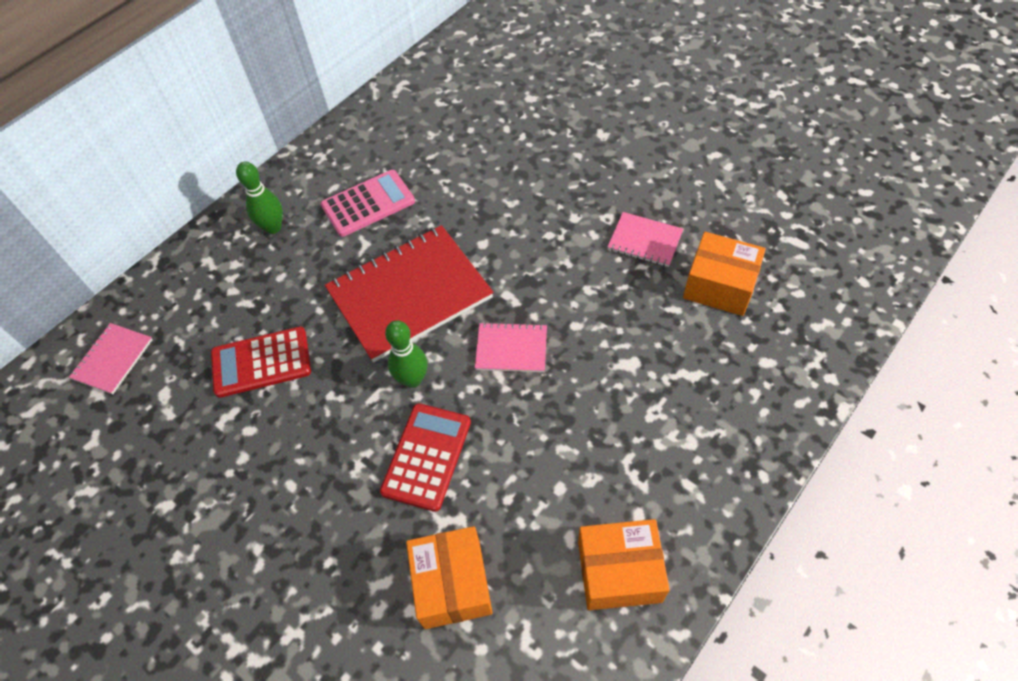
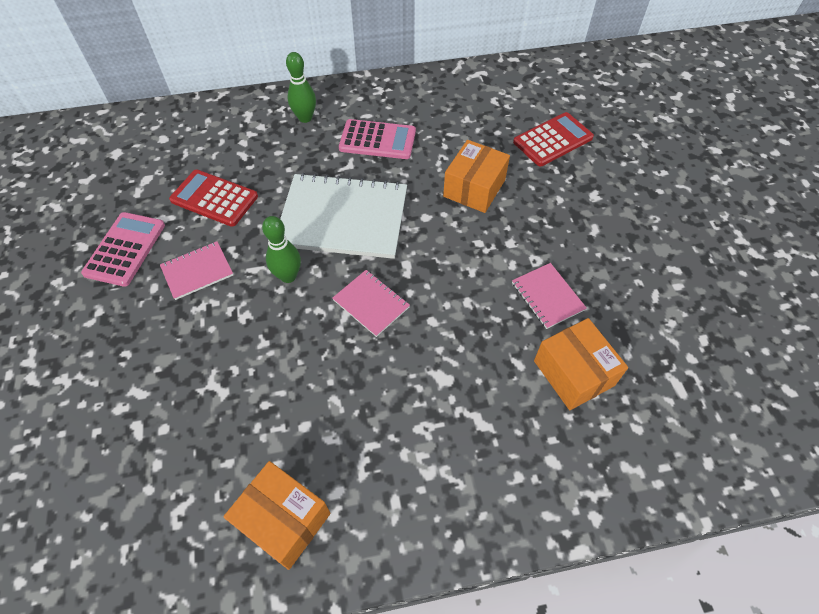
camera: 35 degrees right, 0 degrees up
pink notebook [69,323,153,394] -> pink notebook moved to [160,241,233,300]
red notebook [325,225,494,362] -> white notebook [280,173,407,259]
red calculator [380,403,471,512] -> red calculator moved to [513,112,594,166]
orange box [406,526,493,629] -> orange box moved to [443,140,510,213]
none -> pink calculator [81,212,165,287]

